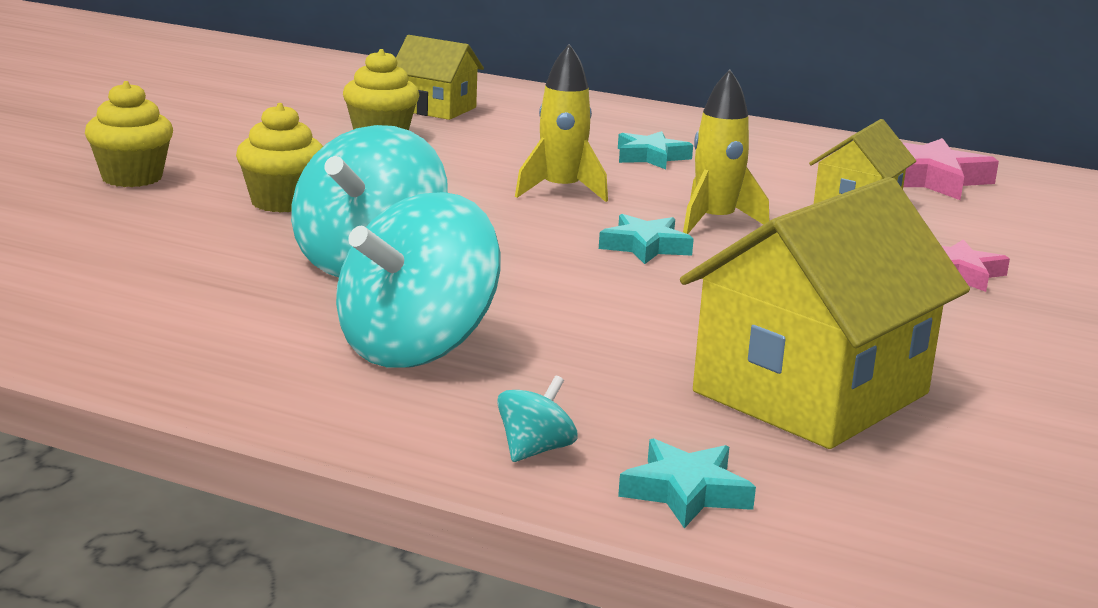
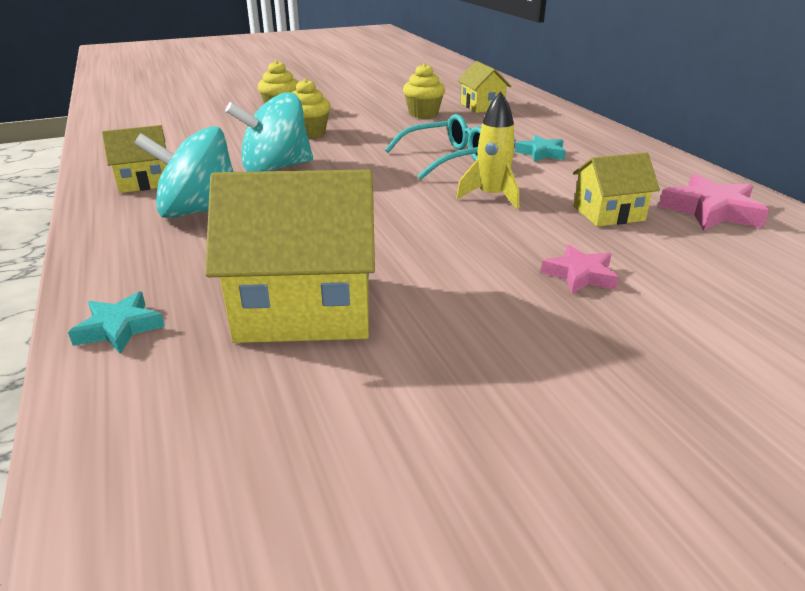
camera: 45 degrees right, 10 degrees up
turquoise spinning top [497,376,577,462] -> none
yellow rocket [515,44,608,202] -> turquoise glasses [385,114,481,180]
turquoise star [599,214,694,264] -> none
none -> yellow house [102,125,167,193]

